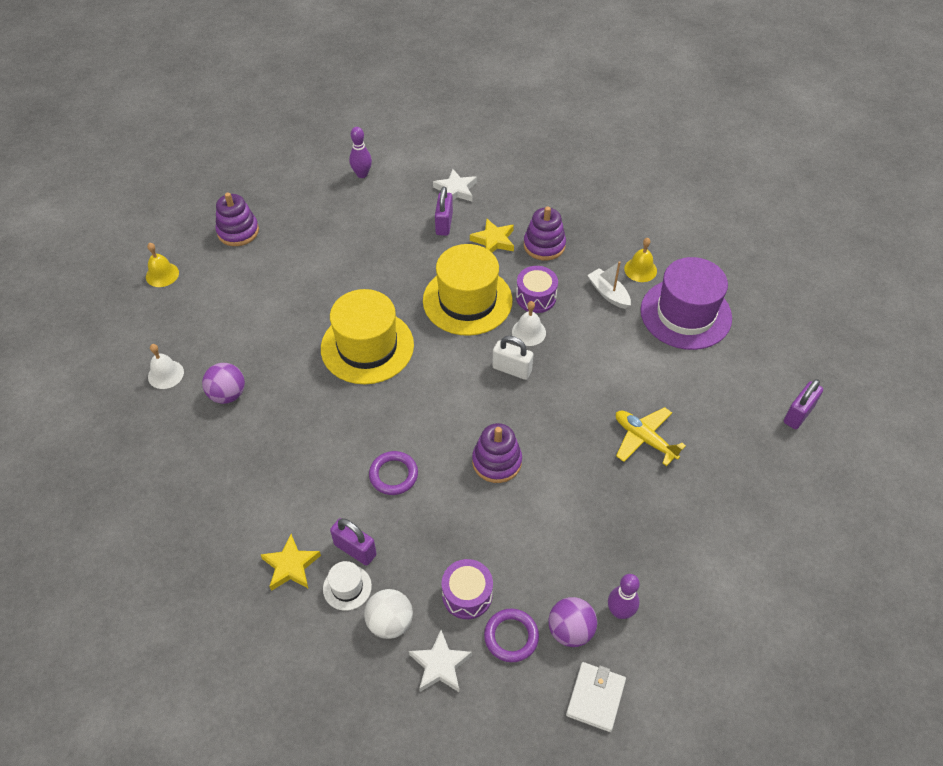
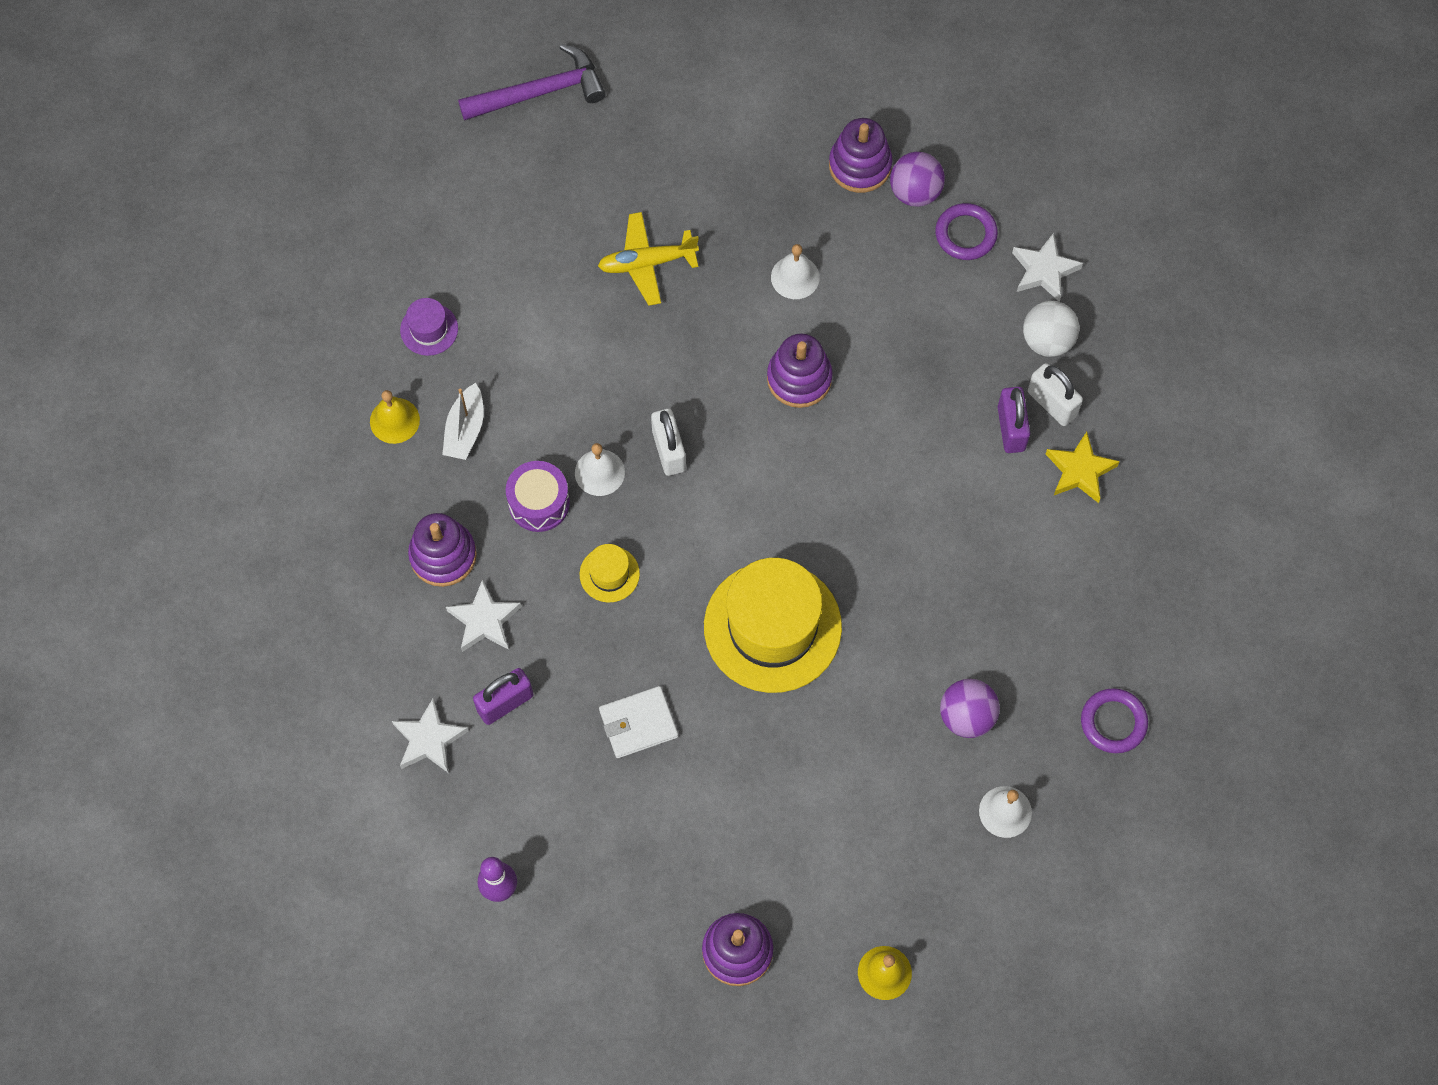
camera: 130 degrees left, 15 degrees up
white hat [323,561,372,611] -> white padlock [1028,363,1083,426]
purple ring [369,451,418,495] -> purple ring moved to [1081,688,1148,753]
yellow hat [423,244,513,336] -> yellow hat [580,544,640,603], size x0.44
purple drum [442,559,493,619] -> none
yellow star [470,219,514,253] -> white star [446,579,522,652]
white wallet [566,662,626,732] -> white wallet moved to [599,686,678,758]
purple bowling pin [608,574,640,619] -> purple stacking toy [829,118,893,193]
yellow plane [616,407,686,466] -> yellow plane turned 75 degrees clockwise [598,212,699,306]
purple hat [641,257,732,350] -> purple hat [400,298,458,356], size x0.44
purple padlock [784,379,823,429] -> none
none -> purple hammer [458,44,606,121]
none -> white bell [771,244,820,299]

